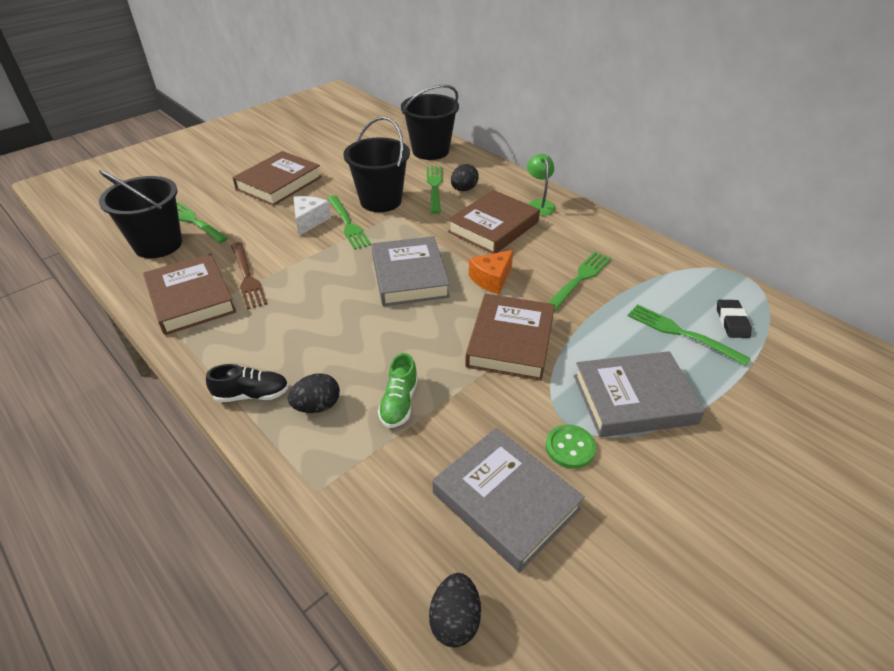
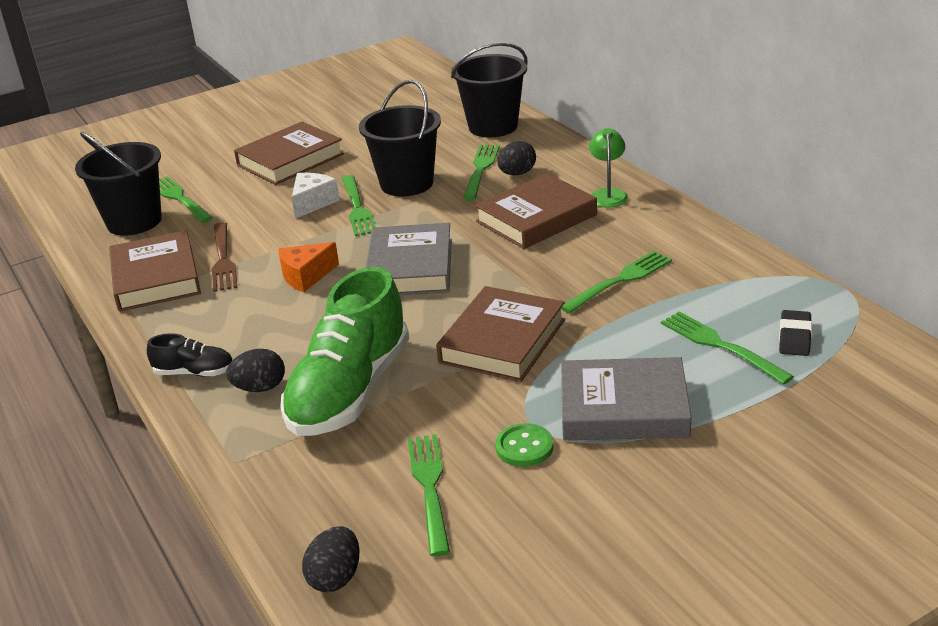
camera: 15 degrees right, 10 degrees down
green shoe [378,353,418,428] -> green shoe [280,267,409,436], size x2.22
grey book [433,428,585,572] -> green fork [408,434,450,556]
orange cheese [469,250,513,294] -> orange cheese moved to [278,242,339,292]

